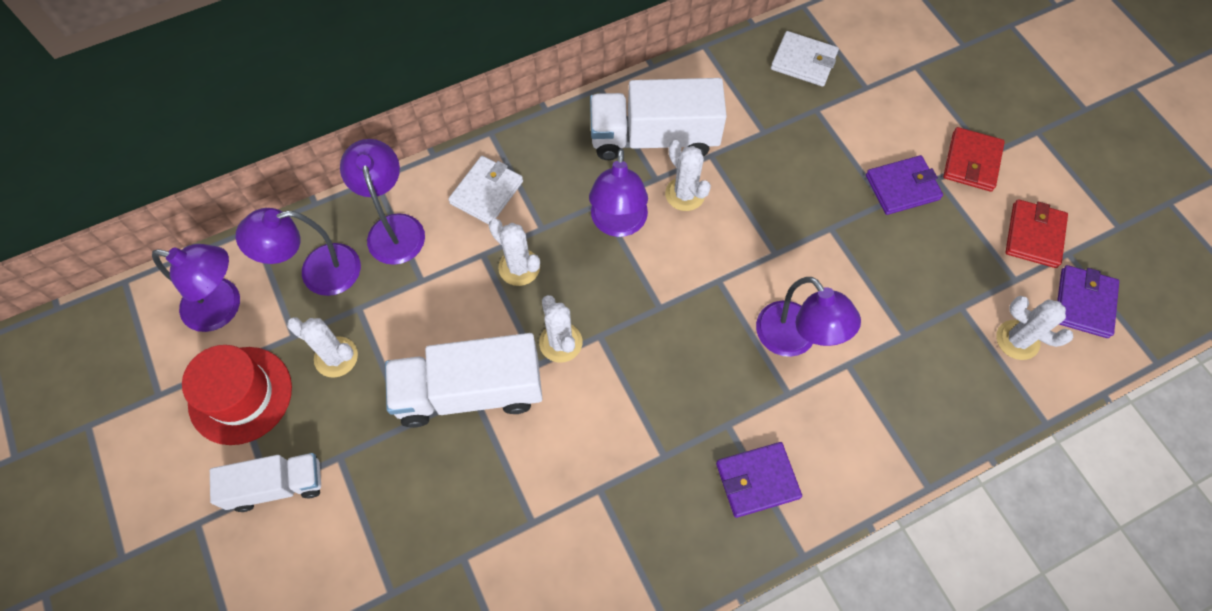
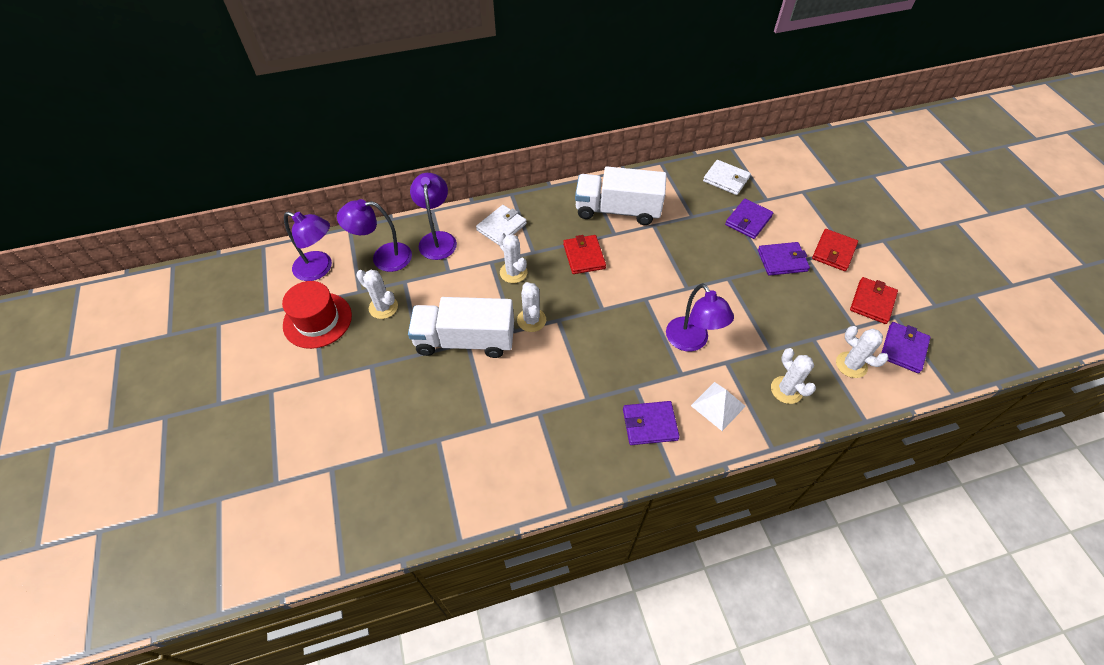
camera: 10 degrees right, 10 degrees down
white truck [210,453,321,512] -> none
purple lamp [589,149,648,237] -> red wallet [563,235,606,274]
white cactus [665,140,711,211] -> white cactus moved to [771,348,816,404]
none -> white pyramid [691,382,746,431]
none -> purple wallet [725,199,773,239]

